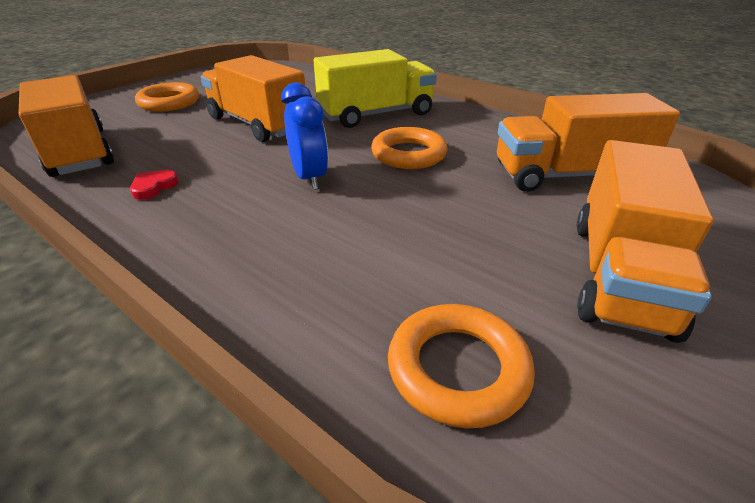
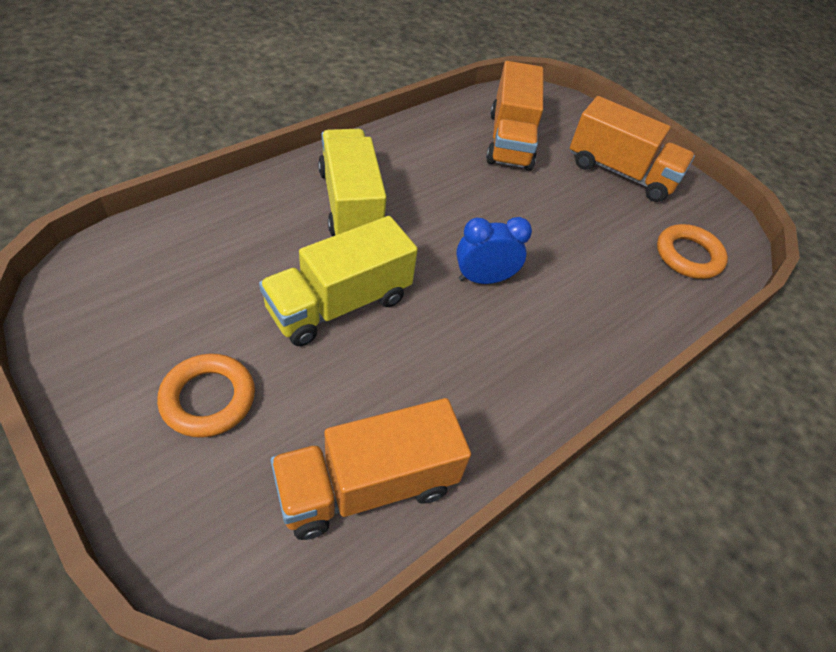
camera: 85 degrees left, 15 degrees up
red heart [130,170,179,200] -> none
orange truck [201,55,305,142] -> yellow truck [259,216,418,346]
orange ring [371,127,448,169] -> none

